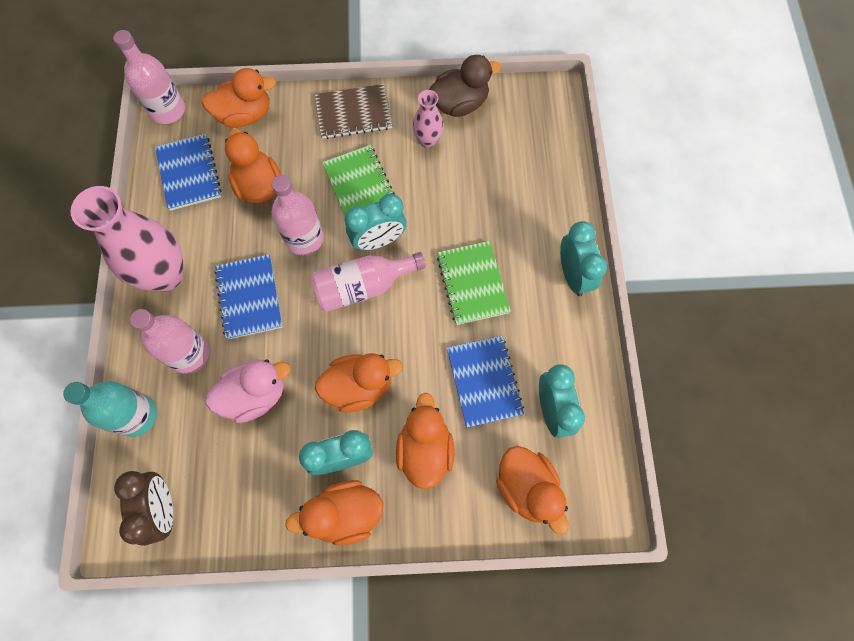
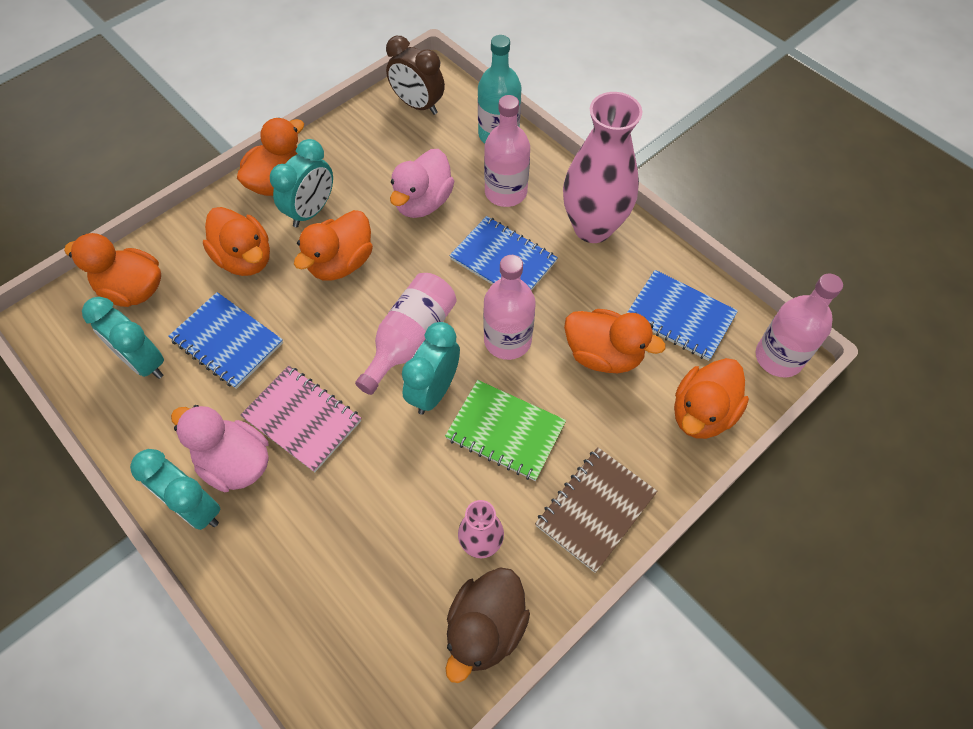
camera: 140 degrees right, 10 degrees down
green notebook [437,241,511,325] -> pink notebook [240,366,361,472]
none -> pink duck [171,405,269,492]

